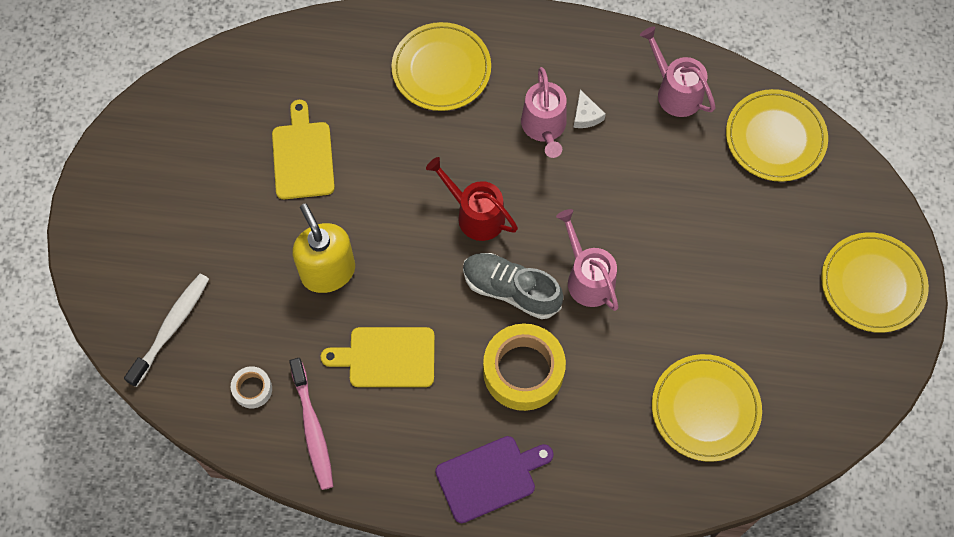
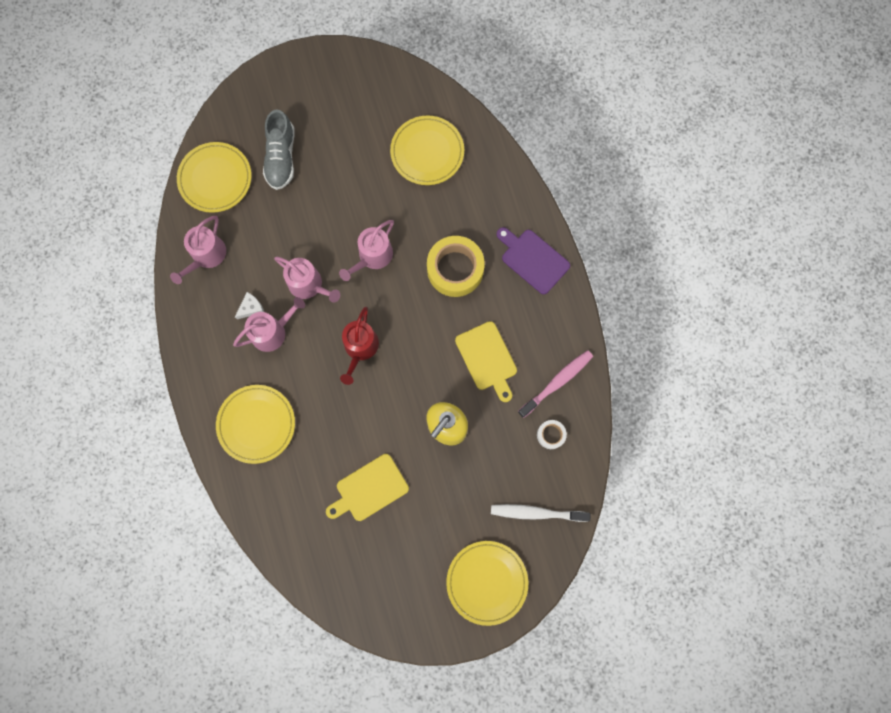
camera: 115 degrees left, 10 degrees up
grey shoe [463,253,564,319] -> grey shoe moved to [263,109,295,190]
yellow plate [821,232,929,333] -> yellow plate moved to [446,541,528,626]
none -> pink watering can [274,257,340,303]

